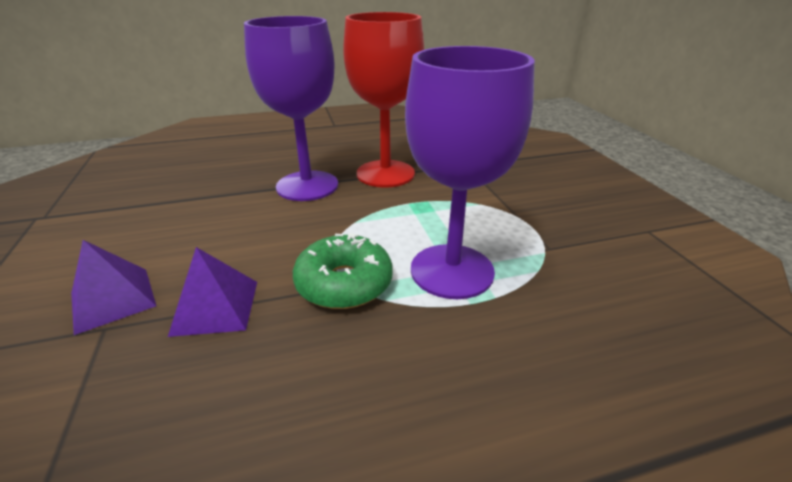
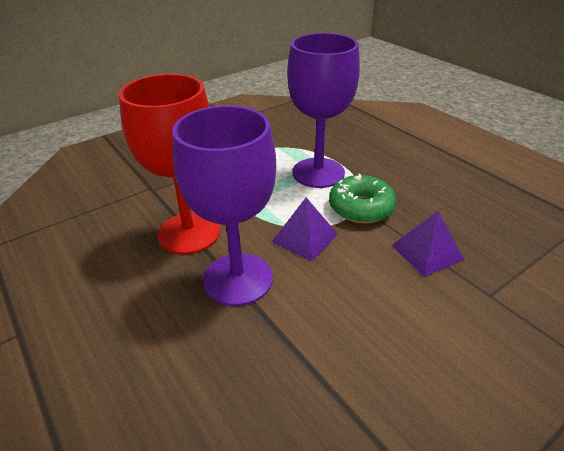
camera: 110 degrees left, 5 degrees up
purple pyramid [71,240,156,335] -> purple pyramid moved to [272,197,338,261]

